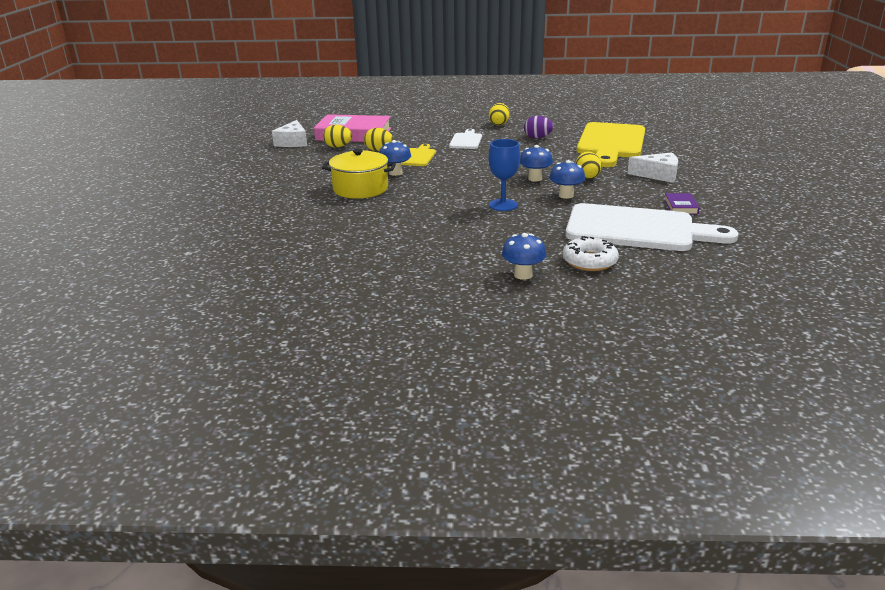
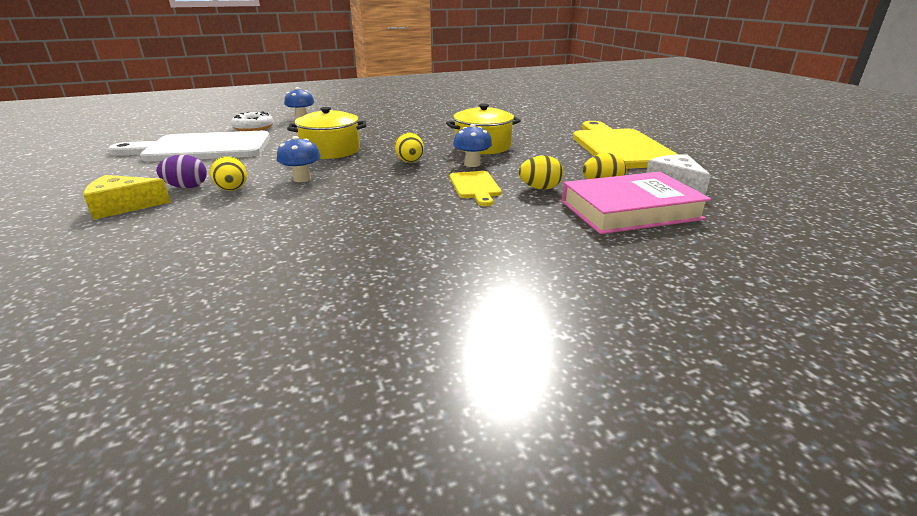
camera: 155 degrees right, 0 degrees up
white cutting board [449,129,482,149] -> none
blue goblet [488,139,520,211] -> yellow pot [287,107,366,159]
yellow egg [489,103,510,126] -> yellow egg moved to [395,132,424,163]
purple egg [524,116,554,138] -> purple egg moved to [156,155,207,188]
blue mushroom [549,160,585,199] -> none
yellow cutting board [577,122,645,167] -> yellow cutting board moved to [573,121,678,169]
white cheese [627,152,678,183] -> yellow cheese [84,175,171,220]
purple book [664,193,700,215] -> none

